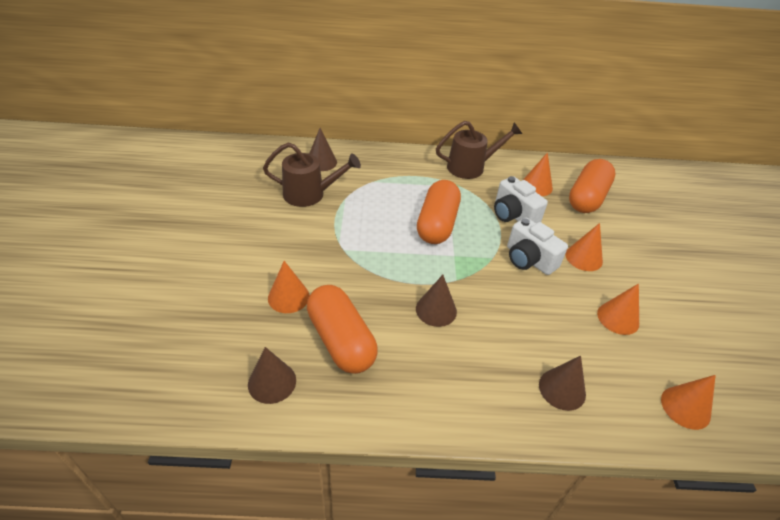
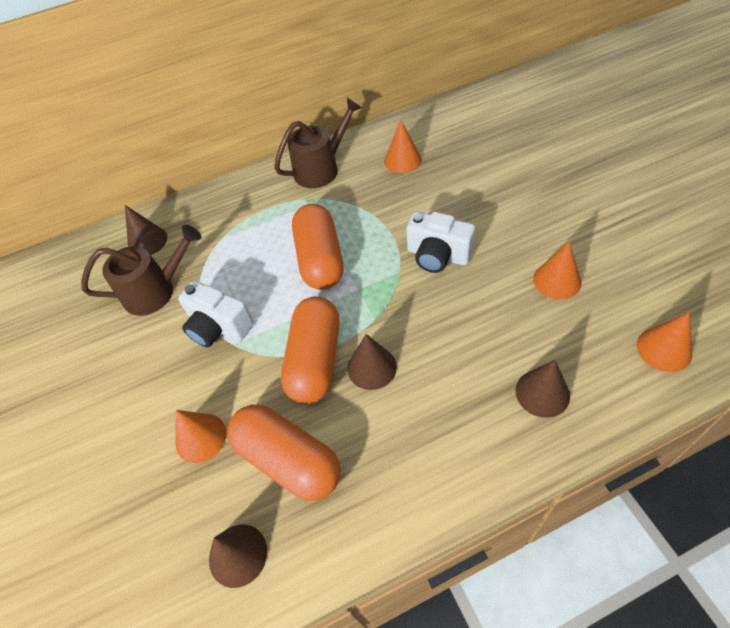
camera: 15 degrees left, 10 degrees up
white camera [494,176,548,223] -> white camera moved to [178,281,254,347]
orange cone [565,223,603,271] -> none
orange capsule [569,159,615,213] -> orange capsule moved to [281,296,339,404]

